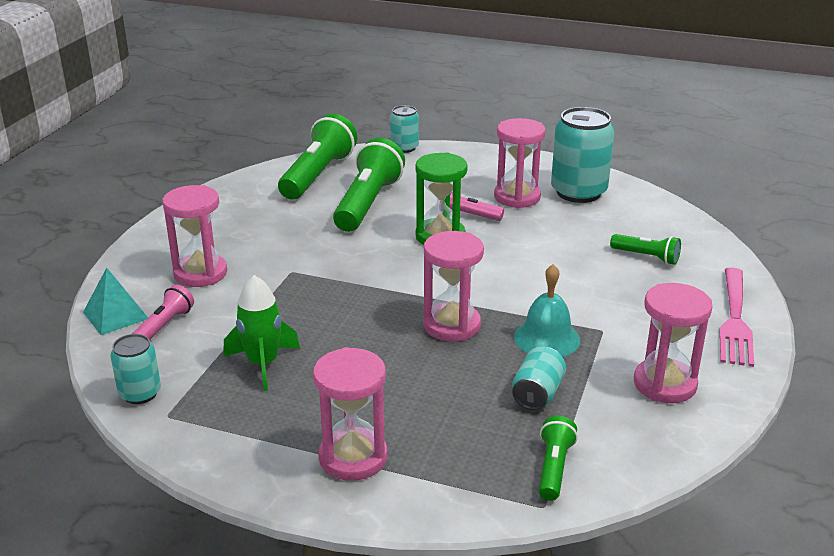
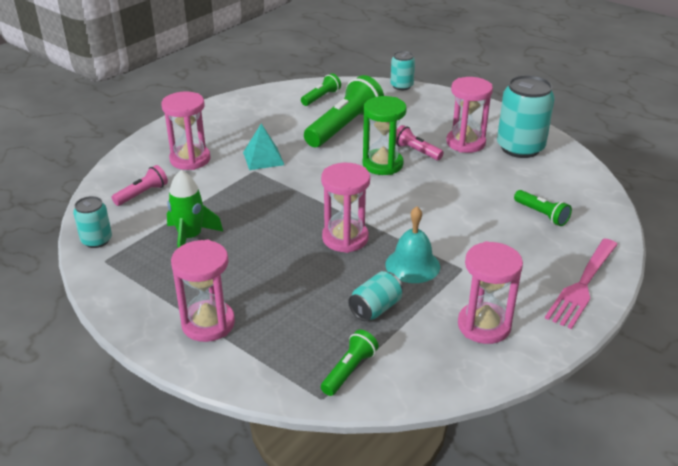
camera: 20 degrees right, 5 degrees up
turquoise pyramid [83,268,148,335] -> turquoise pyramid moved to [243,124,284,170]
green flashlight [278,113,357,200] -> green flashlight [301,73,341,106], size x0.51

